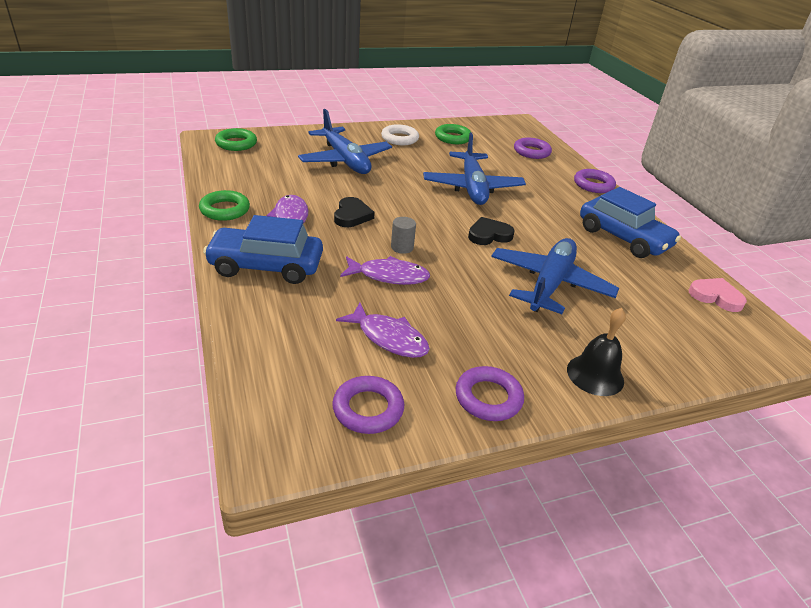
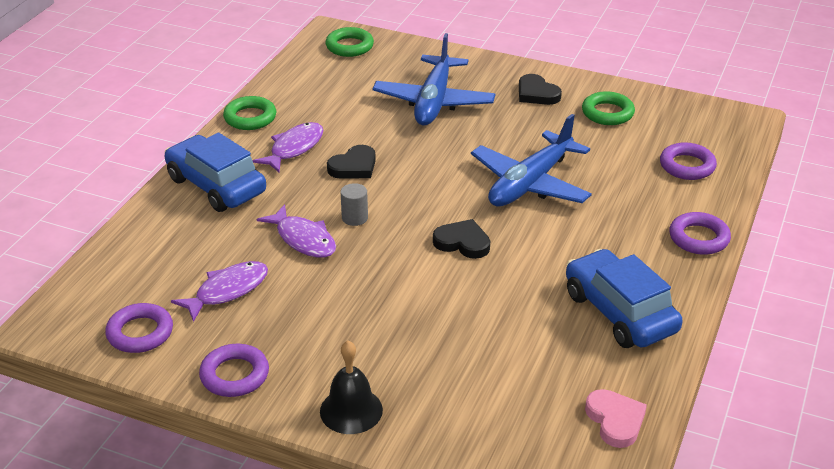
camera: 45 degrees right, 0 degrees up
purple fish [336,303,430,358] -> purple fish turned 120 degrees counterclockwise [171,261,268,322]
white ring [381,124,419,145] -> black heart [519,74,562,105]
blue plane [491,238,619,314] -> none
blue car [580,187,681,258] -> blue car turned 150 degrees clockwise [566,249,683,348]

